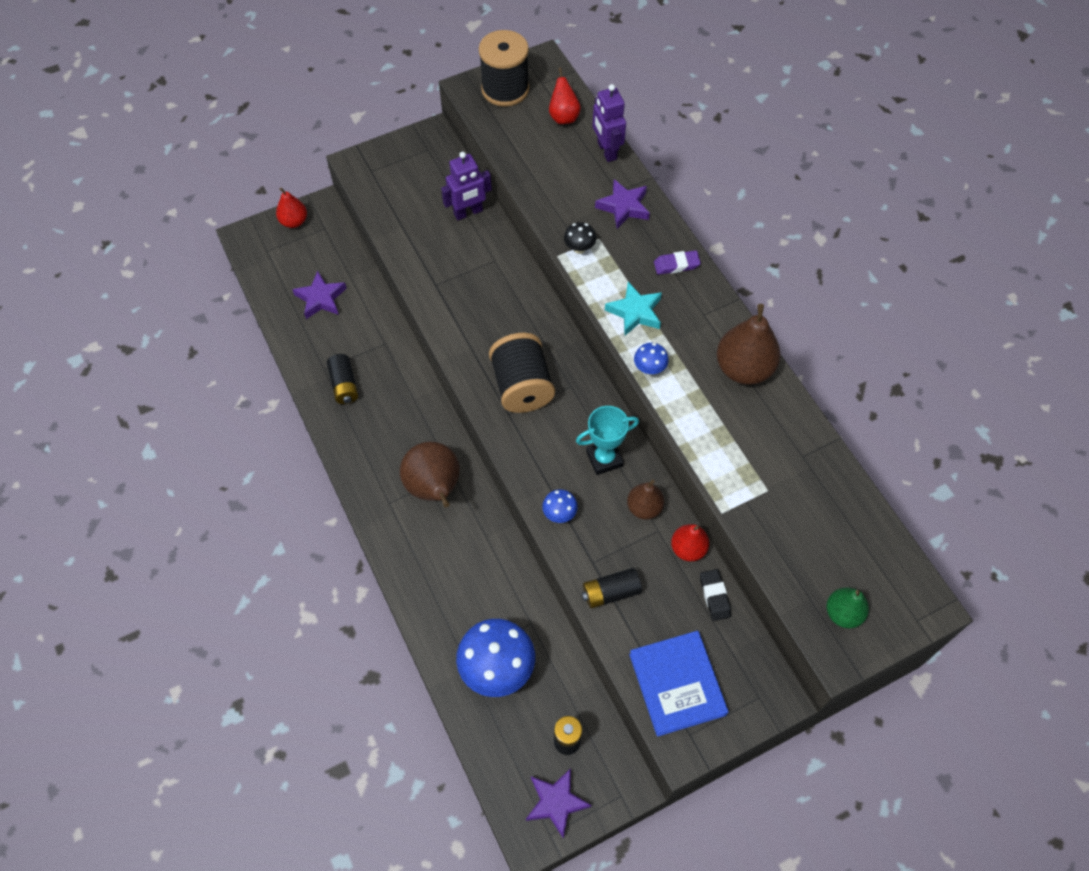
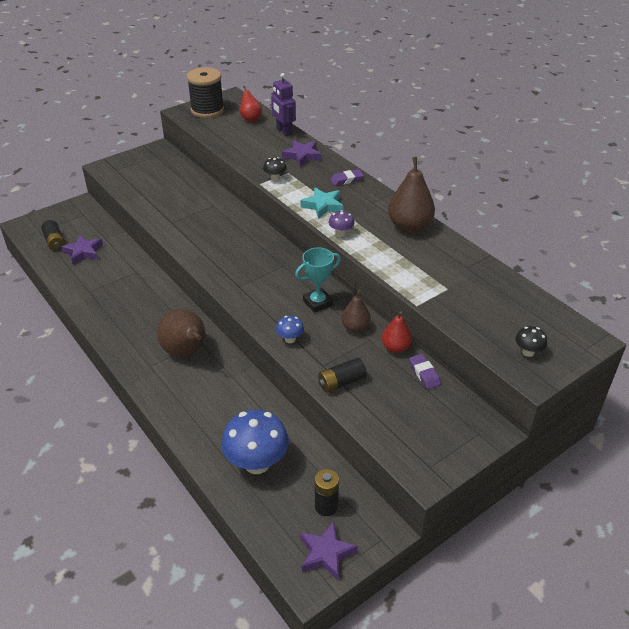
camera: 10 degrees left, 20 degrees down
red pear [276,188,307,228] -> none
black battery [327,354,358,404] -> black battery moved to [41,220,65,251]
purple robot [441,152,492,220] -> none
black spool [489,333,555,413] -> none
blue book [629,631,729,737] -> none
blue mushroom [634,343,669,375] -> purple mushroom [329,210,354,237]
black eraser [700,569,731,621] -> purple eraser [409,354,441,389]
green pear [826,587,869,628] -> black mushroom [515,326,547,357]

